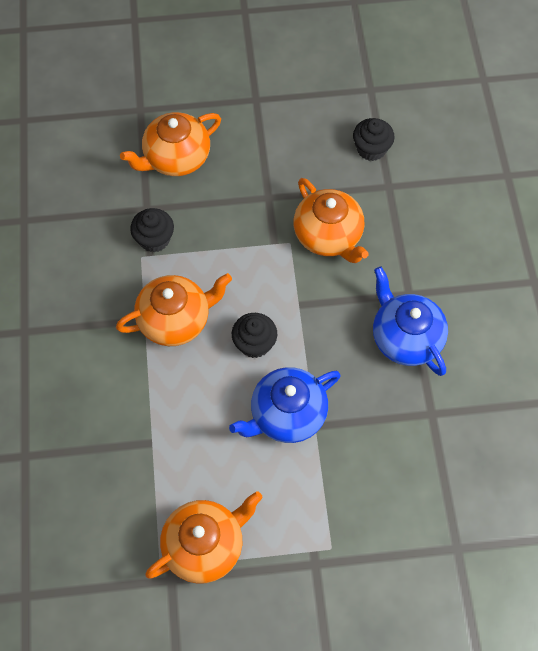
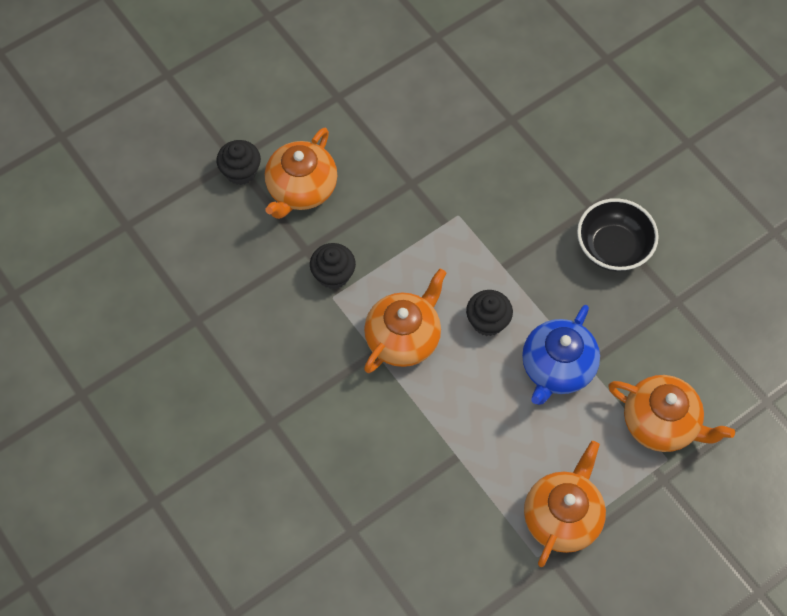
camera: 30 degrees left, 0 degrees up
orange teapot [294,178,369,263] -> orange teapot moved to [608,375,735,452]
black cupcake [353,118,395,161] -> black cupcake moved to [216,140,261,185]
blue teapot [373,267,448,376] -> black bowl [577,198,659,271]

